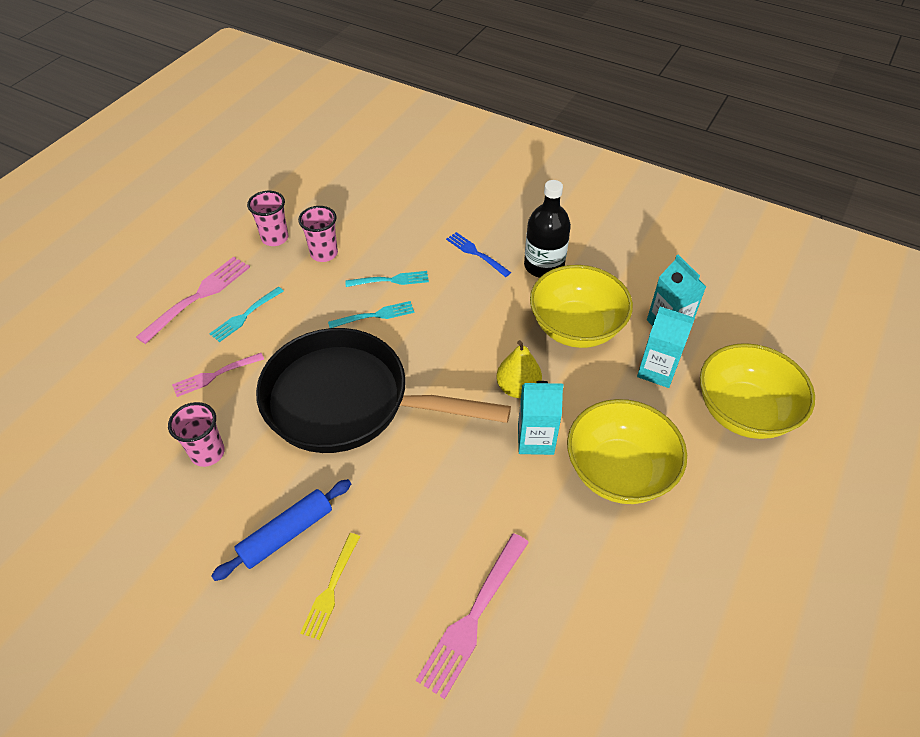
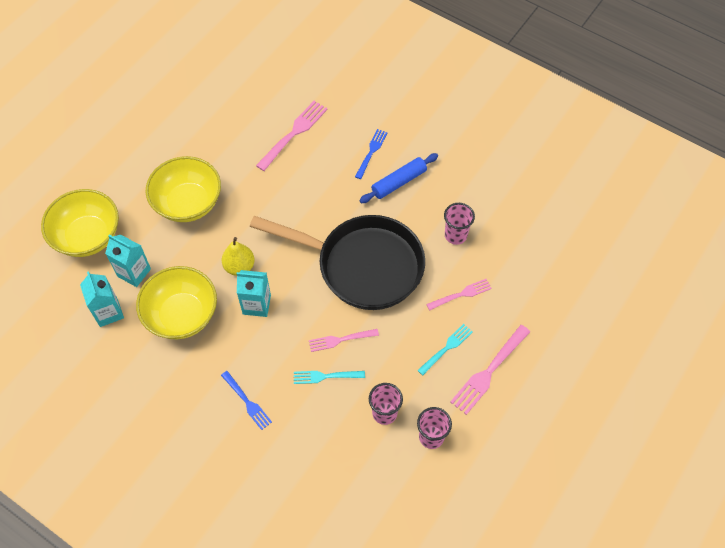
camera: 175 degrees left, 10 degrees up
yellow fork [300,533,360,640] -> blue fork [355,129,387,179]
turquoise fork [328,301,414,328] -> pink fork [309,329,379,352]
turquoise carton [518,381,564,455] -> turquoise carton moved to [237,270,271,317]
black bottle [524,180,571,278] -> none

